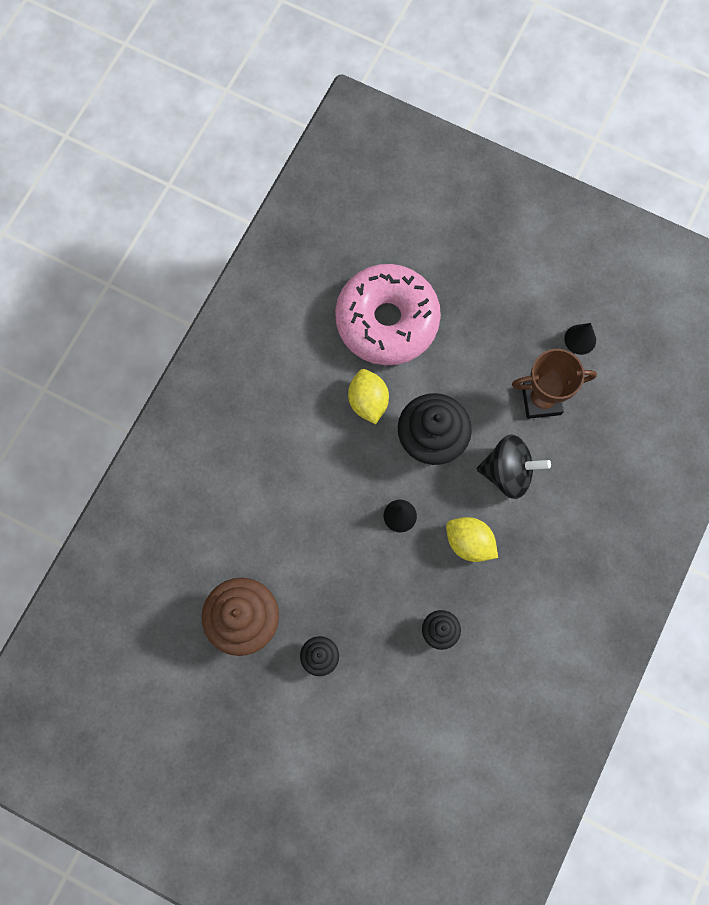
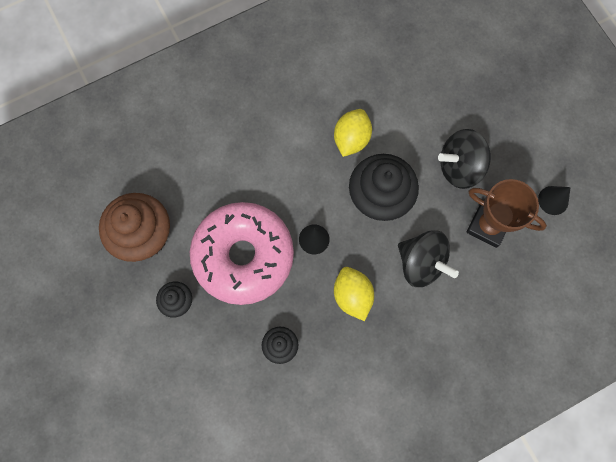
camera: 35 degrees right, 0 degrees up
pink donut [335,264,441,365] -> pink donut moved to [190,202,294,305]
none -> black spinning top [438,129,491,189]

